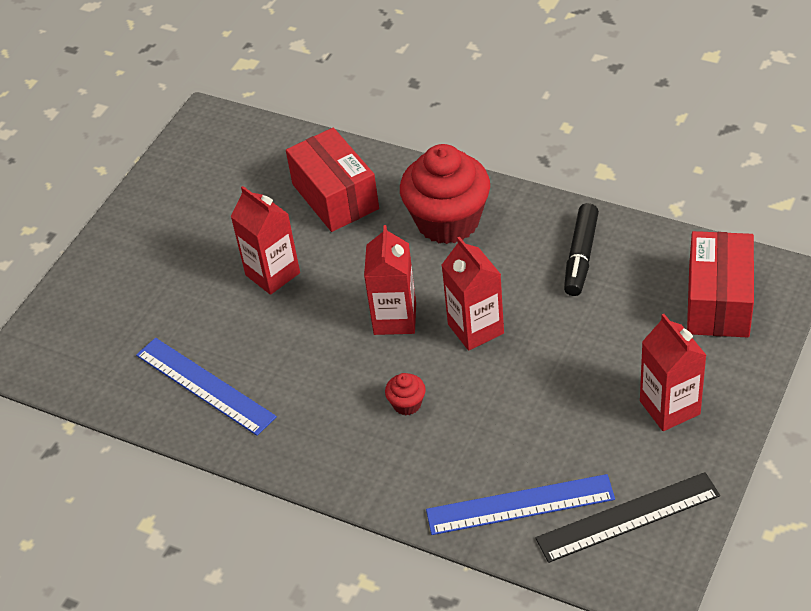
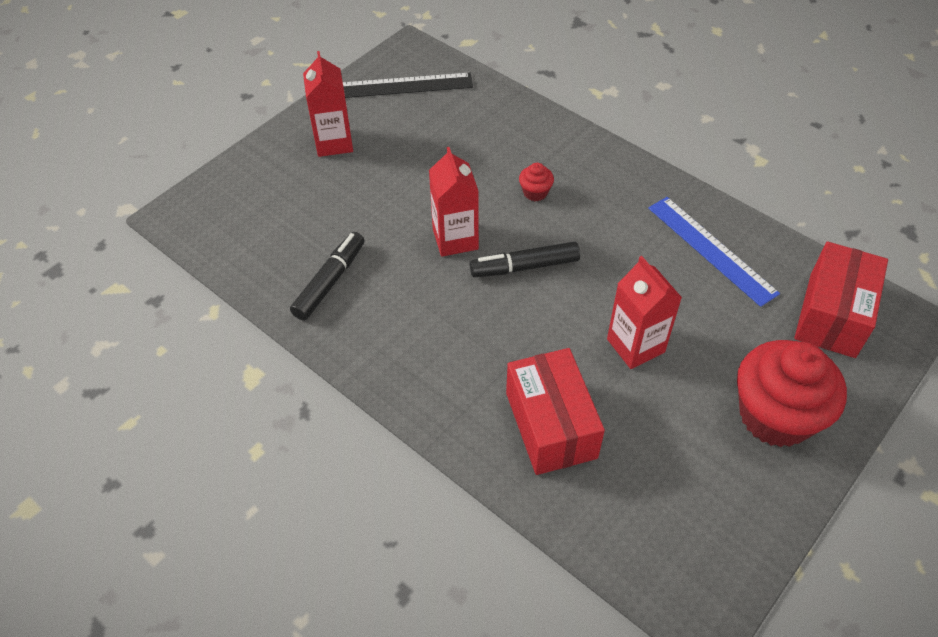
camera: 170 degrees left, 5 degrees up
red carton [364,225,416,335] -> black marker [470,241,580,277]
red cupcake [400,144,490,244] -> red cupcake moved to [737,340,847,447]
blue ruler [426,474,615,535] -> none
red box [687,231,754,338] -> red box moved to [794,241,888,358]

